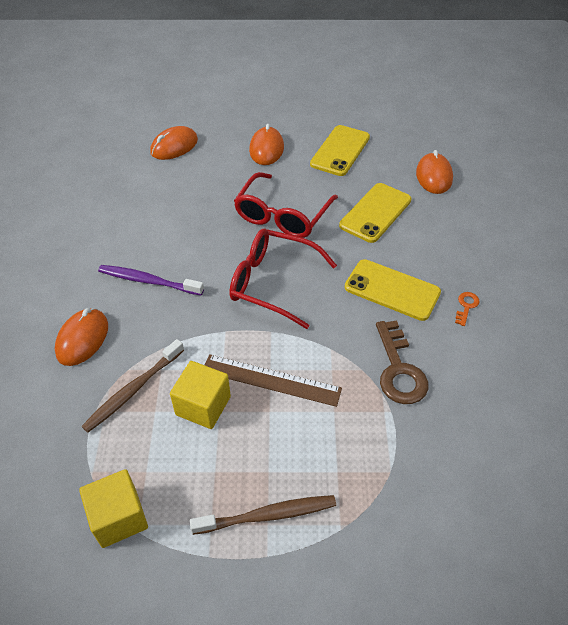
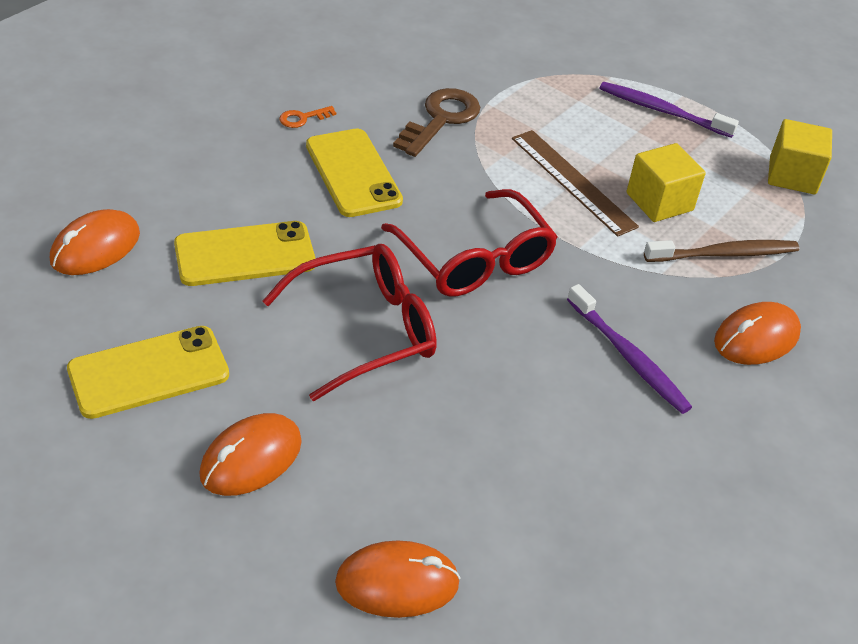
camera: 145 degrees left, 5 degrees down
brown toothbrush [190,495,336,535] -> purple toothbrush [599,82,739,138]

